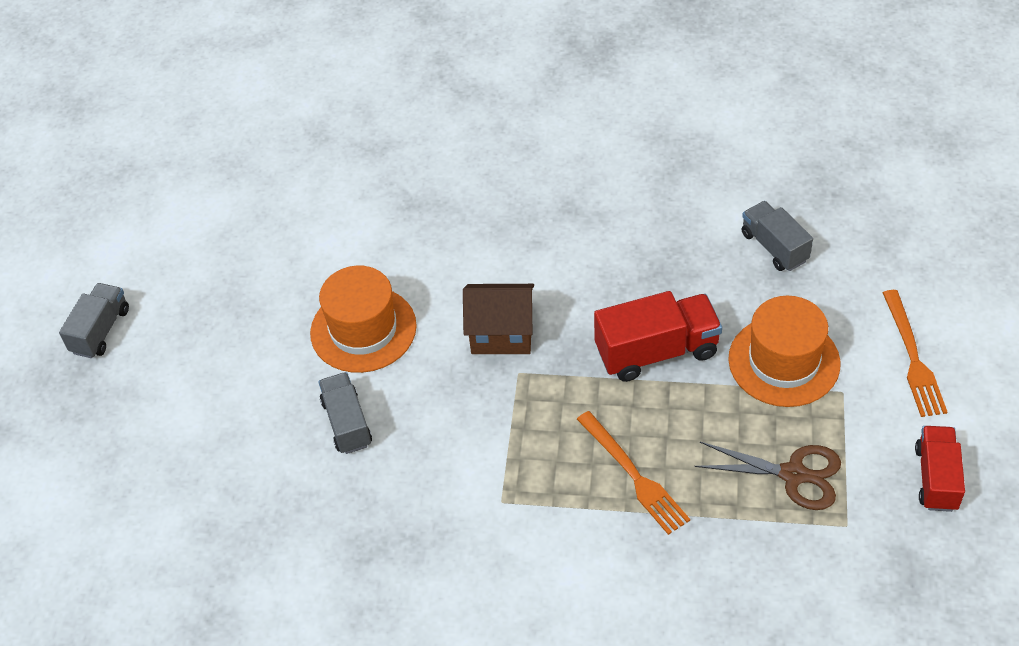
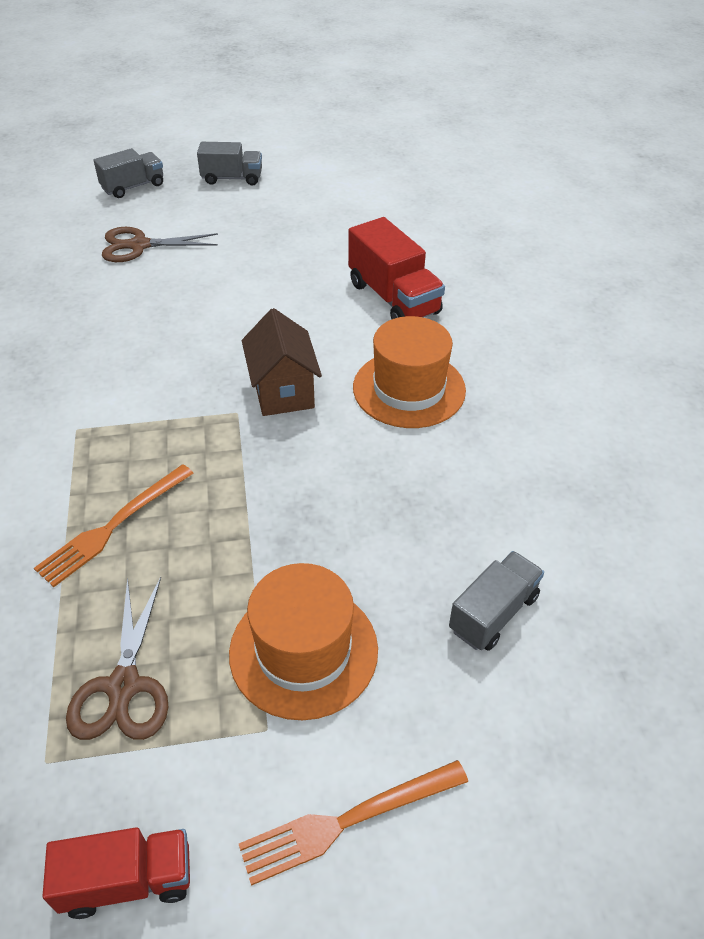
camera: 70 degrees right, 5 degrees down
orange hat [310,266,417,373] -> orange hat moved to [353,316,466,428]
grey truck [318,372,372,454] -> grey truck moved to [94,148,163,198]
red truck [594,291,722,382] -> red truck moved to [348,217,445,319]
none -> brown scissors [102,227,218,262]

